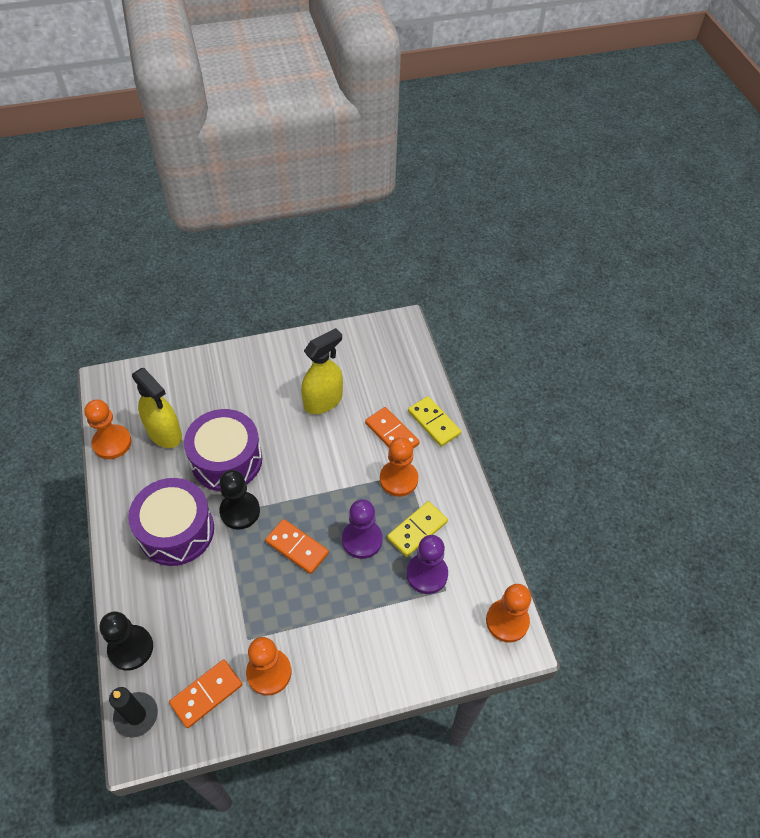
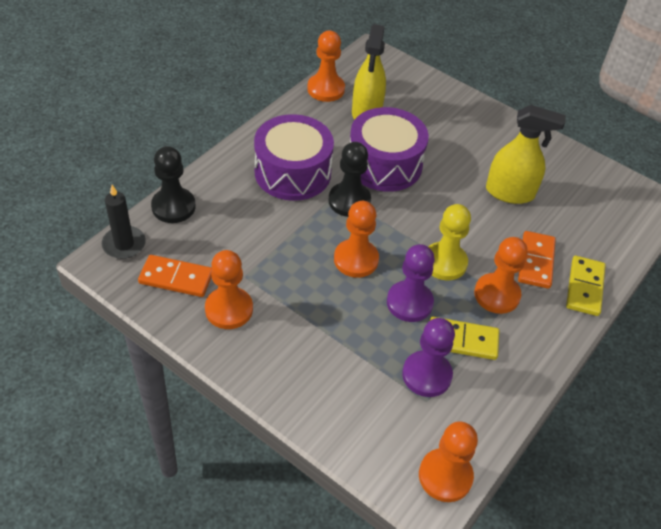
camera: 50 degrees right, 5 degrees down
orange domino [265,519,329,574] -> orange pawn [334,201,379,278]
none -> yellow pawn [428,204,471,280]

